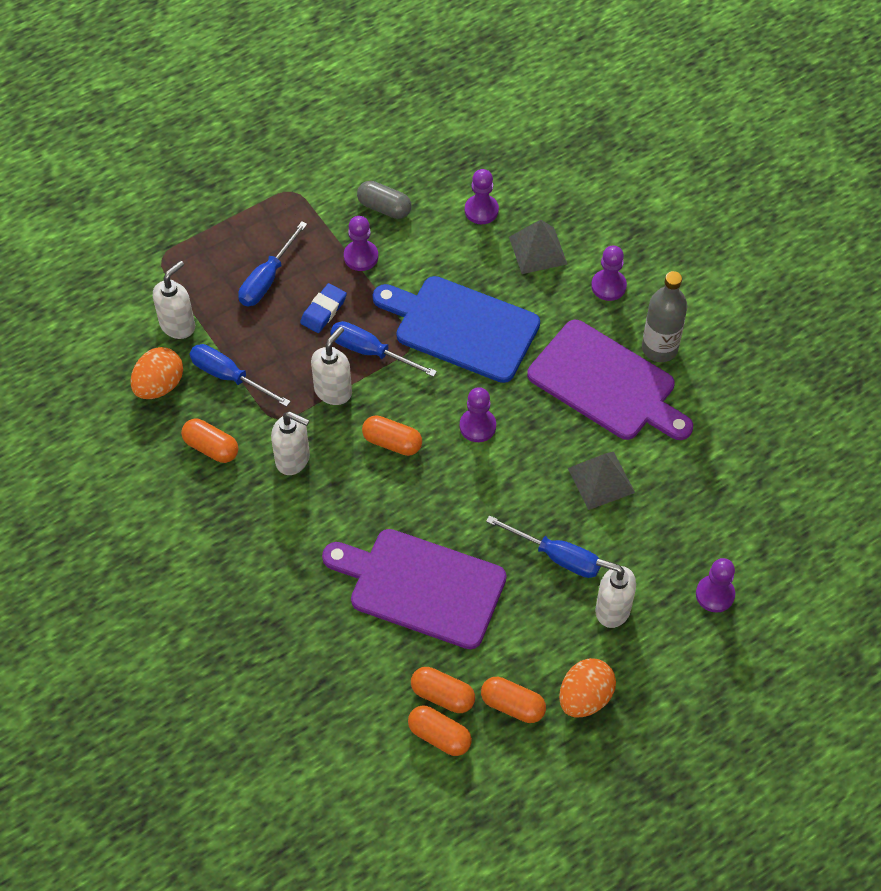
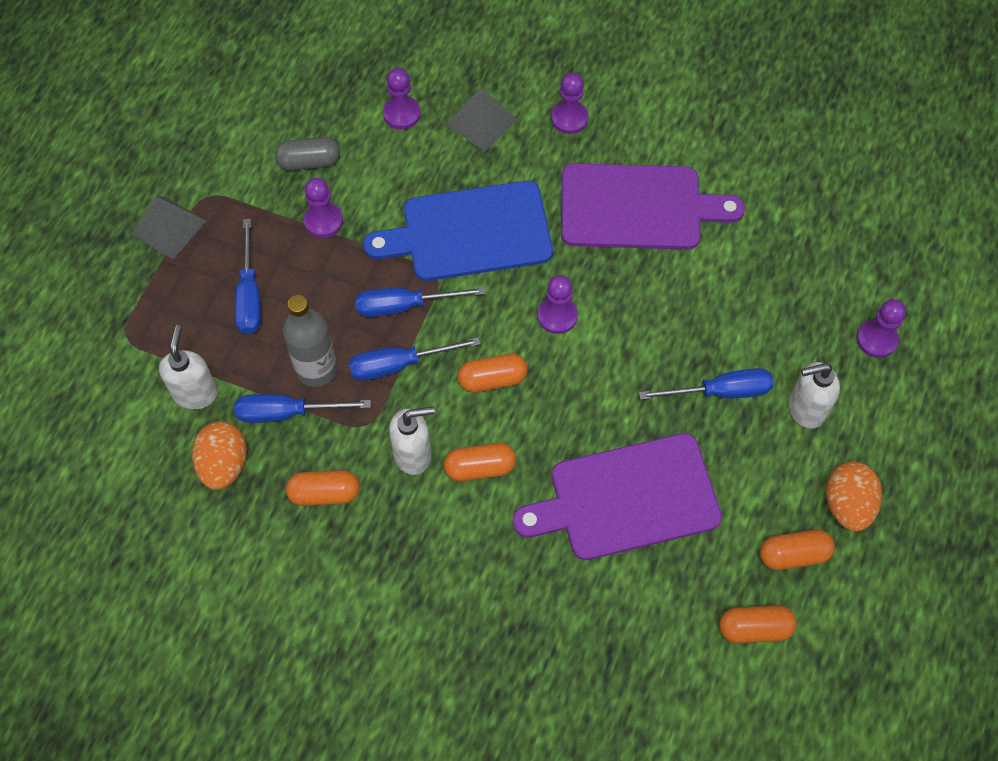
camera: 35 degrees left, 5 degrees up
blue eraser [300,283,347,333] -> none
white soap dispenser [311,326,352,405] -> blue screwdriver [349,337,481,380]
orange capsule [411,667,475,713] -> orange capsule moved to [444,443,516,481]
grey pyramid [568,452,635,510] -> grey pyramid moved to [131,196,206,259]
grey bottle [642,271,688,362] -> grey bottle moved to [283,295,338,387]

